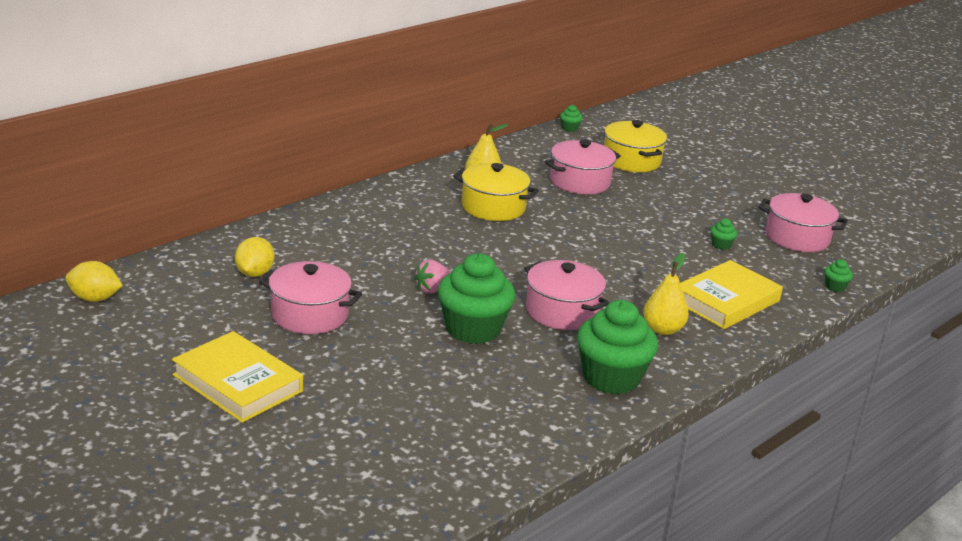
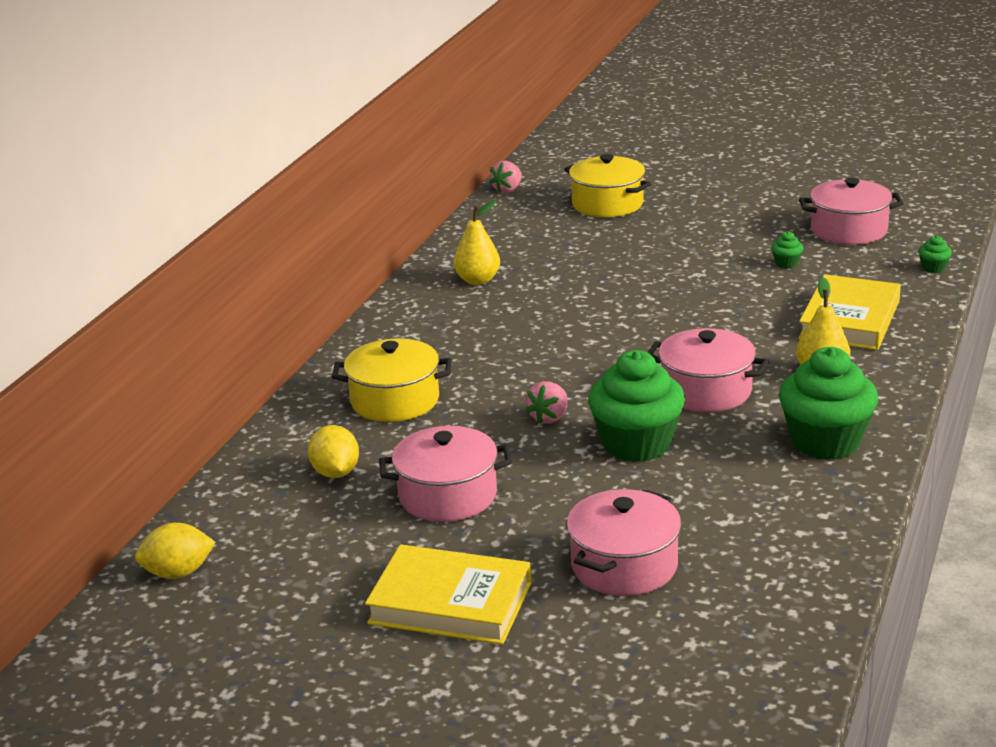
camera: 20 degrees left, 0 degrees up
yellow pot [453,163,539,221] -> yellow pot moved to [332,338,452,422]
pink pot [545,140,621,194] -> pink pot moved to [566,489,681,596]
green cupcake [560,105,583,132] -> pink strawberry [489,161,522,193]

